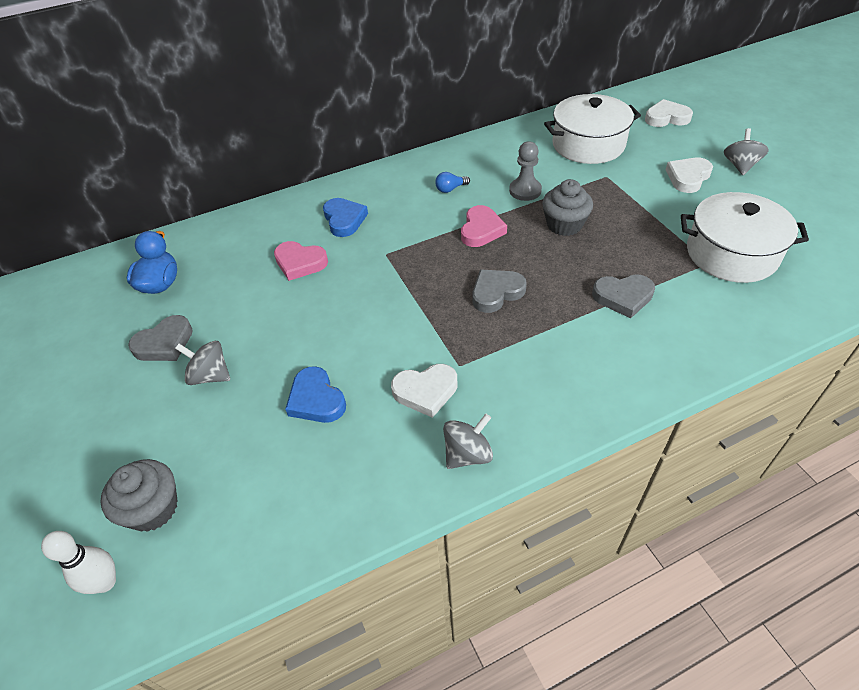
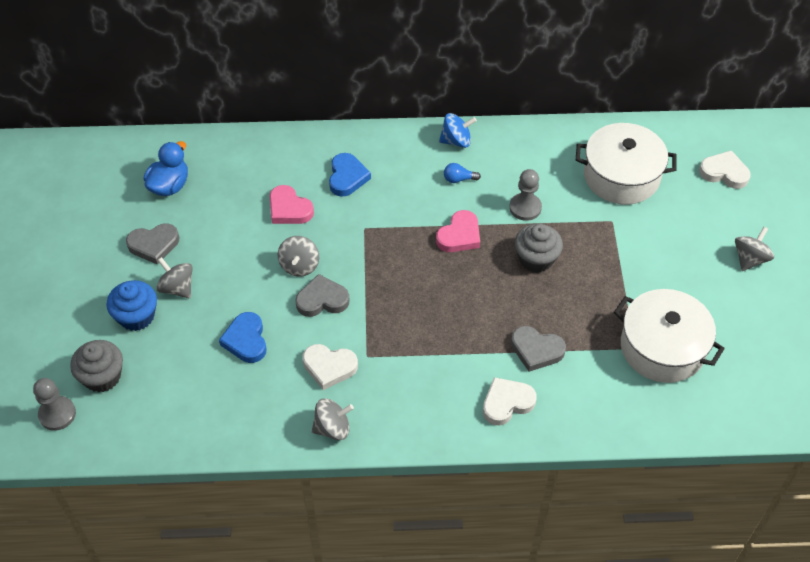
camera: 20 degrees right, 5 degrees up
white bowling pin [41,531,116,594] -> grey pawn [33,378,76,431]
grey heart [472,270,527,313] -> grey heart moved to [295,274,349,317]
white heart [666,158,713,193] -> white heart moved to [483,377,537,426]
none -> blue cupcake [107,280,157,331]
none -> grey spinning top [277,236,319,277]
none -> blue spinning top [439,113,477,148]

